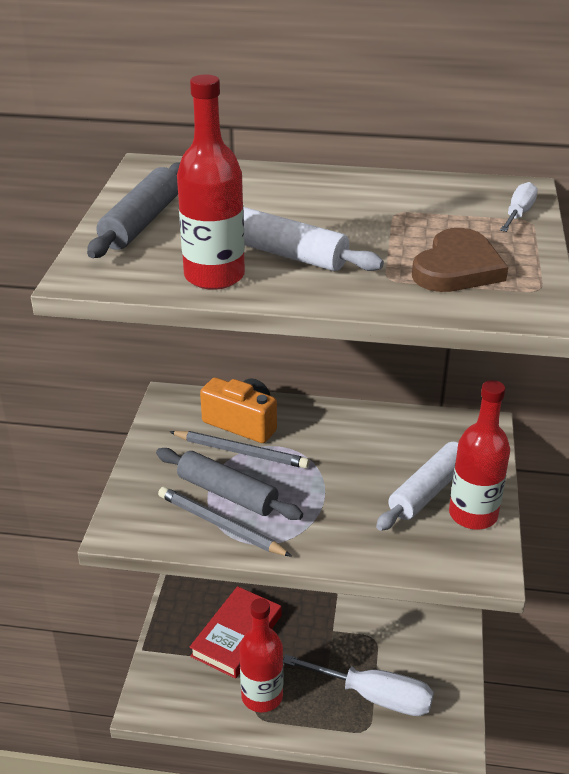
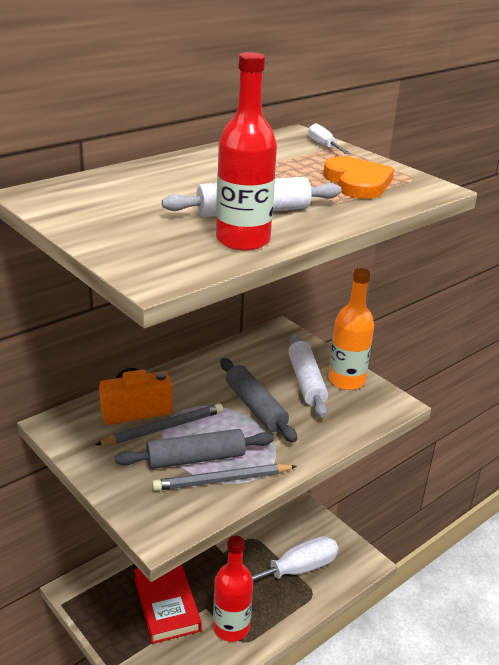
camera: 50 degrees left, 5 degrees down
grey rolling pin [87,162,180,258] -> grey rolling pin moved to [220,358,297,443]
brown heart [412,228,508,292] -> orange heart [323,157,394,199]
red bottle [449,380,510,529] -> orange bottle [328,268,374,390]

